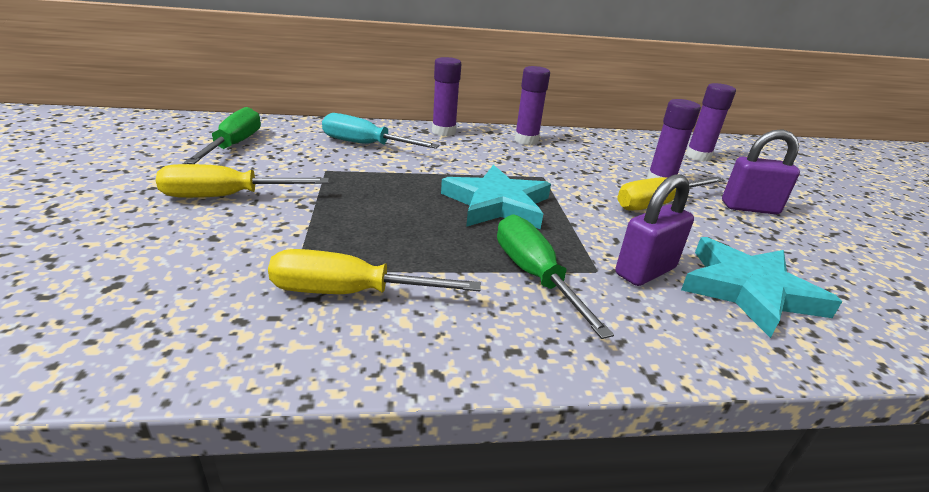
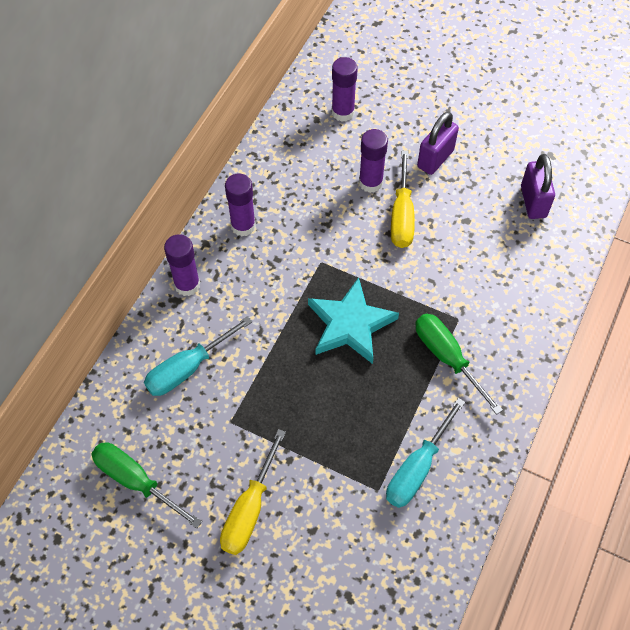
camera: 55 degrees left, 30 degrees up
yellow screwdriver [268,249,481,294] -> turquoise screwdriver [386,398,465,508]
green screwdriver [497,215,614,339] -> green screwdriver turned 45 degrees clockwise [416,314,503,415]
purple padlock [616,174,694,286] -> purple padlock moved to [521,154,555,219]
turquoise star [681,237,842,338] -> none

